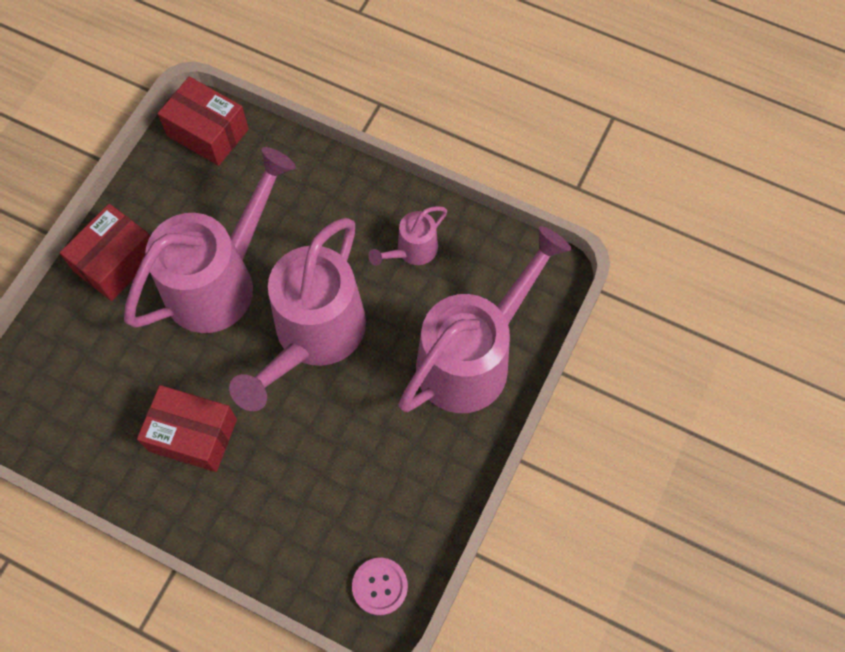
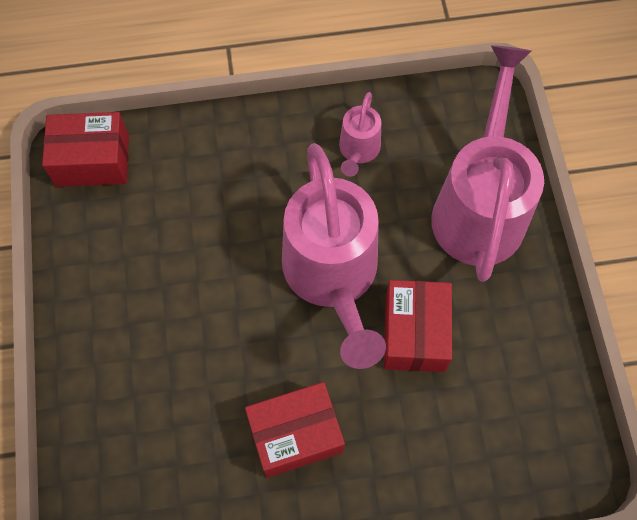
camera: 35 degrees left, 0 degrees up
red box [60,204,150,301] -> red box moved to [384,280,452,372]
pink watering can [124,147,296,333] -> none
pink button [352,558,408,615] -> none

